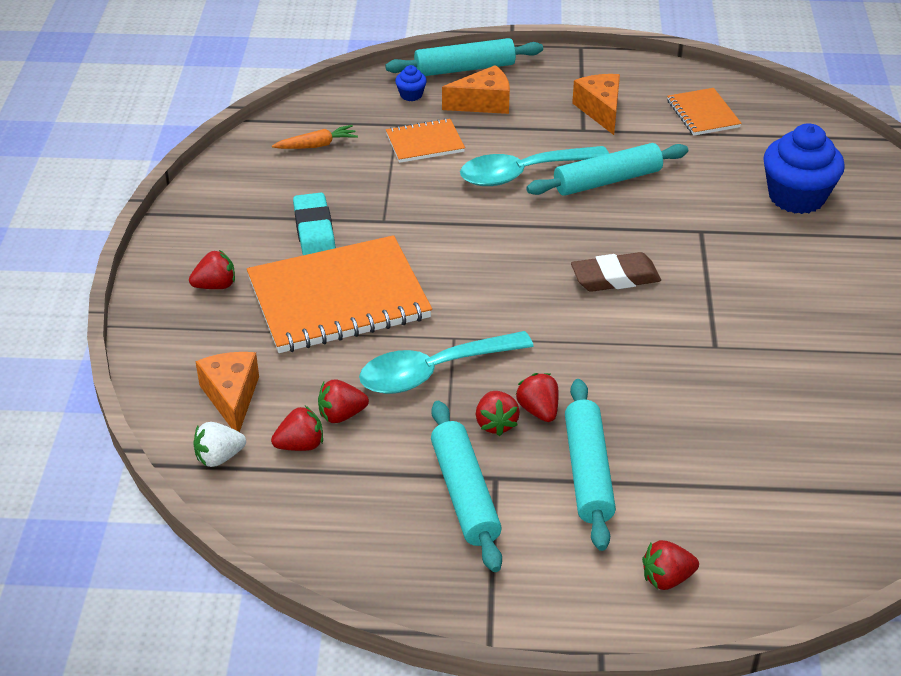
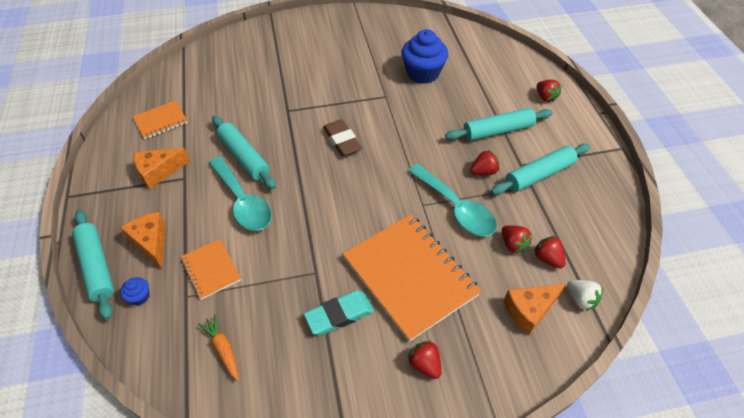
camera: 105 degrees left, 10 degrees up
red strawberry [515,373,558,422] -> none
blue cupcake [763,123,845,214] -> blue cupcake moved to [402,29,448,84]

